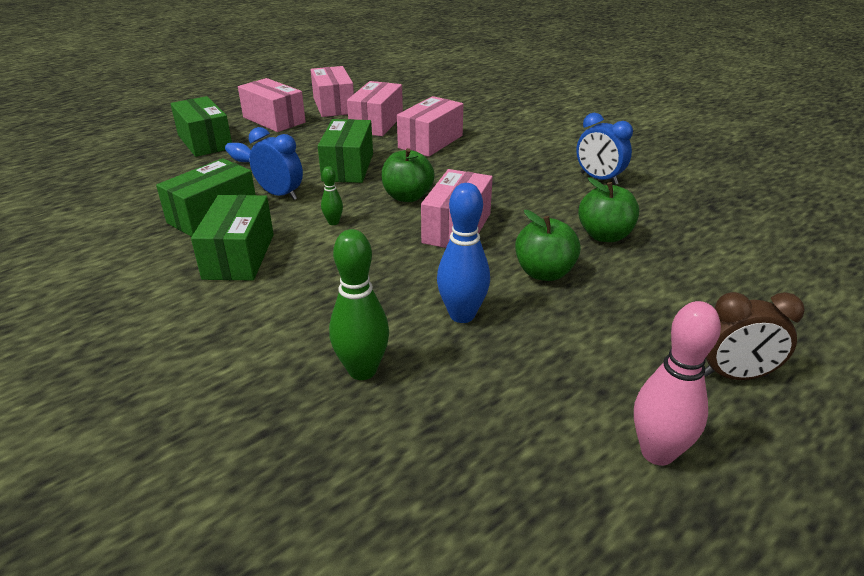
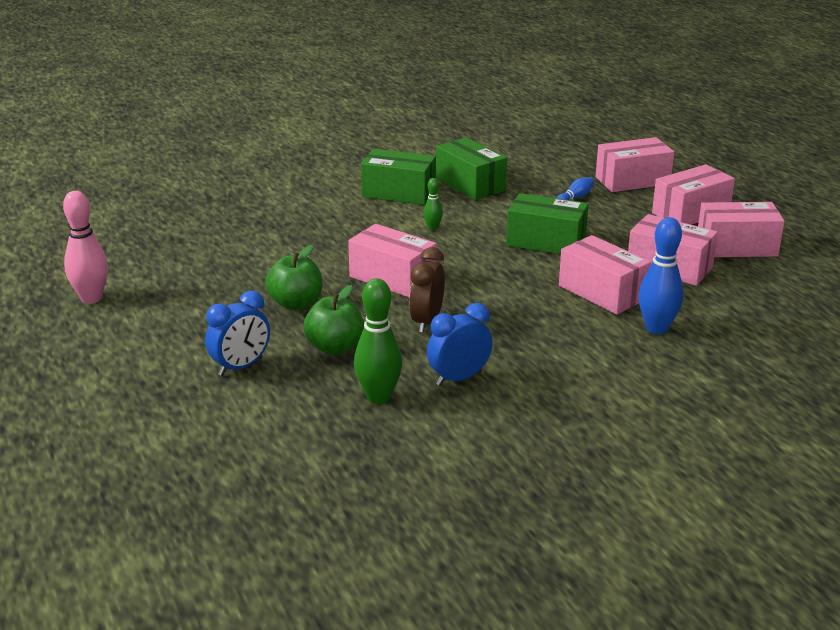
camera: 105 degrees right, 5 degrees down
green box [170,96,232,157] -> pink box [595,137,674,192]
blue clock [249,127,303,200] -> blue clock moved to [205,291,270,376]
green bowling pin [329,229,389,380] -> green bowling pin moved to [354,278,402,404]
green apple [381,148,435,202] -> none
blue bowling pin [437,183,490,323] -> blue bowling pin moved to [639,217,684,334]
brown clock [704,292,805,380] -> brown clock moved to [409,247,445,333]

